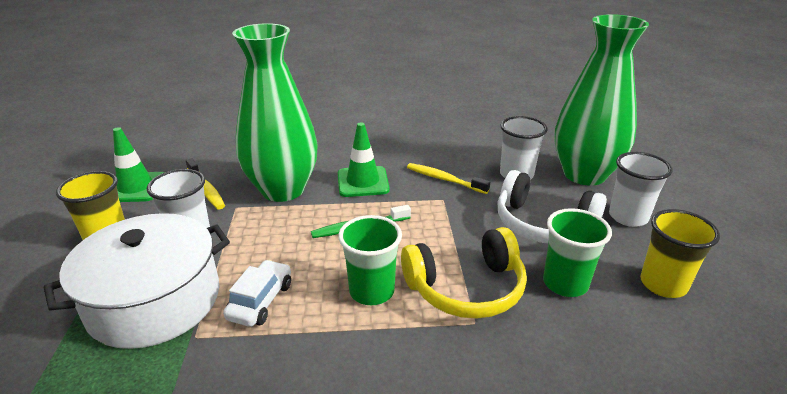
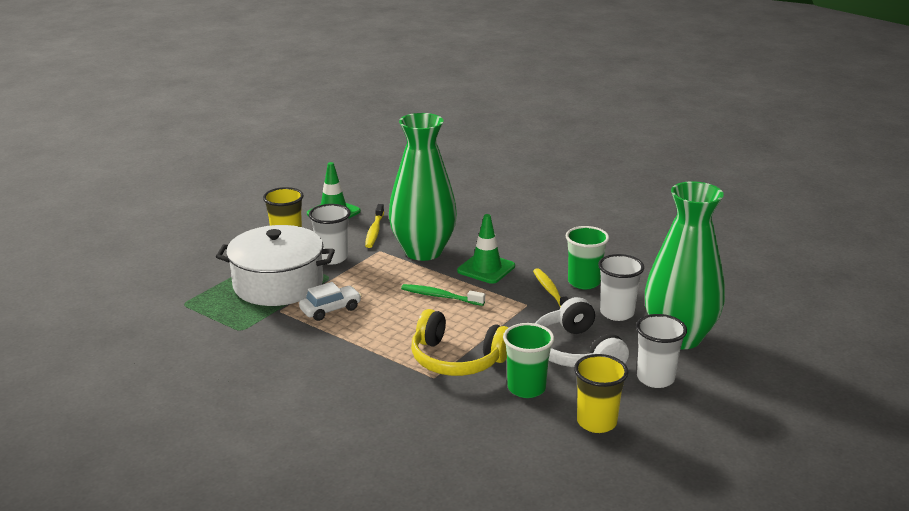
camera: 40 degrees right, 5 degrees down
green cup [338,215,402,305] -> green cup moved to [566,226,609,289]

